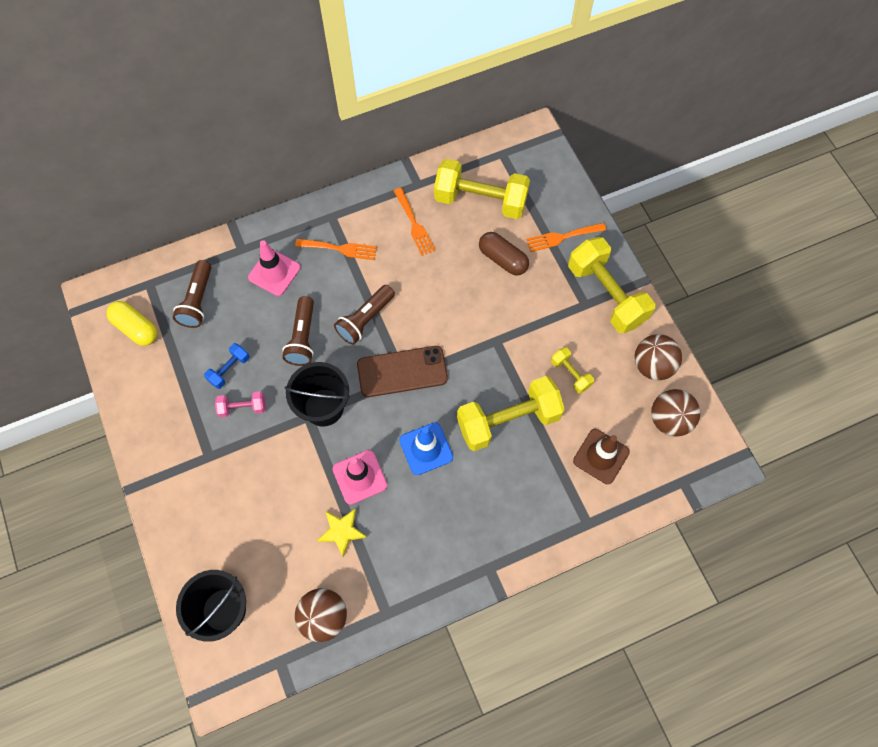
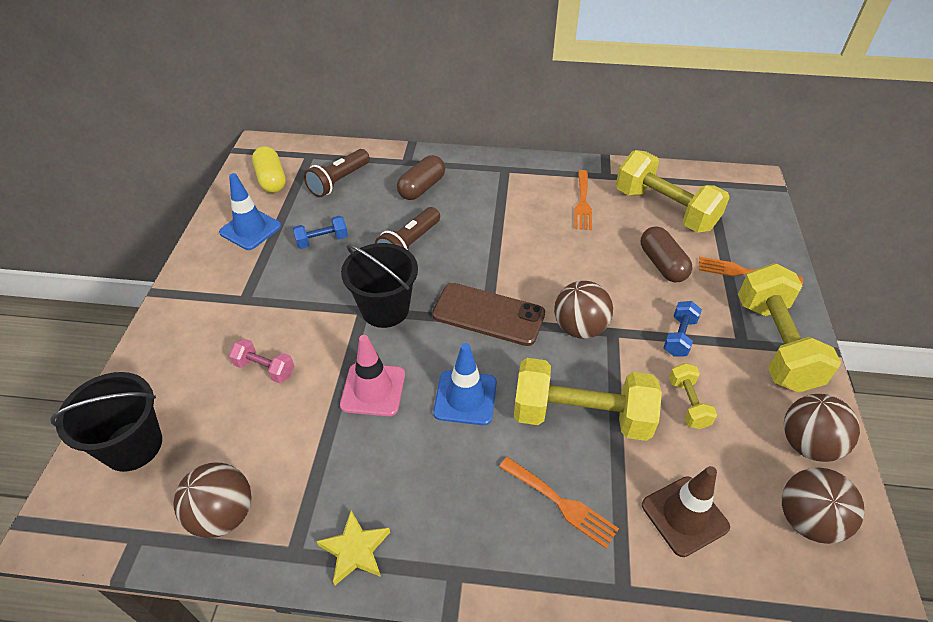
camera: 30 degrees right, 20 degrees down
pink dumbbell [215,391,266,418] -> pink dumbbell moved to [229,339,294,383]
pink traffic cone [248,240,301,296] -> brown capsule [397,155,445,200]
orange fork [295,239,377,260] -> orange fork moved to [499,457,619,548]
yellow star [317,509,367,557] -> yellow star moved to [317,511,390,585]
brown flashlight [334,285,395,345] -> none
none -> blue traffic cone [219,173,281,250]
none -> brown ball [554,281,613,339]
none -> blue dumbbell [663,301,702,357]

